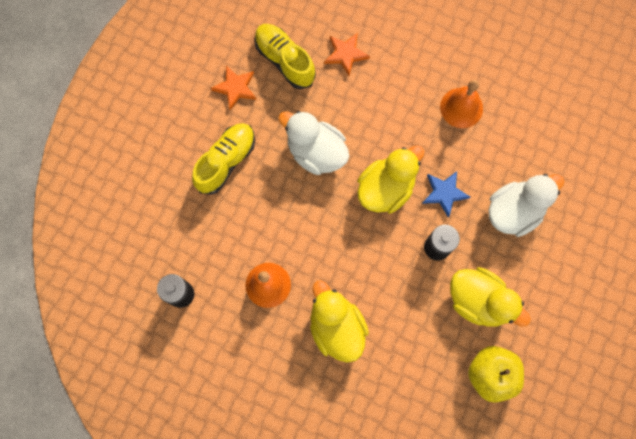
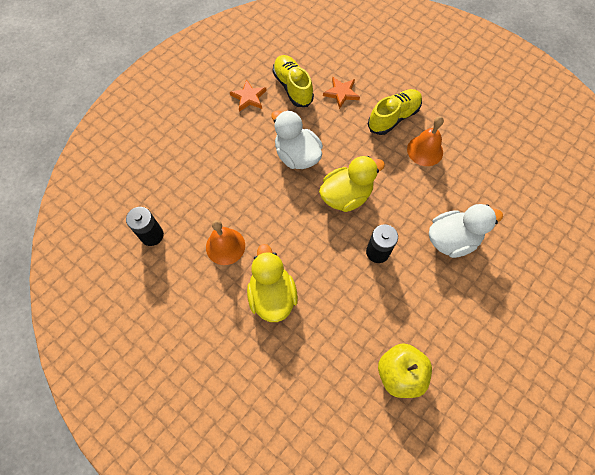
camera: 15 degrees right, 10 degrees down
yellow shoe [192,123,255,195] -> yellow shoe moved to [368,89,422,135]
blue star [422,171,470,218] -> none
yellow duck [450,267,531,327] -> none

